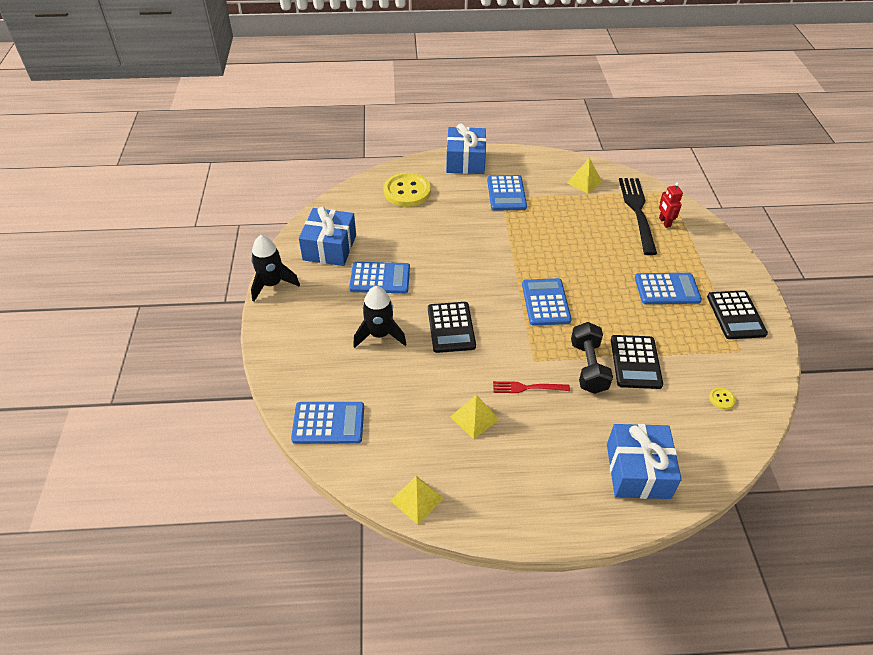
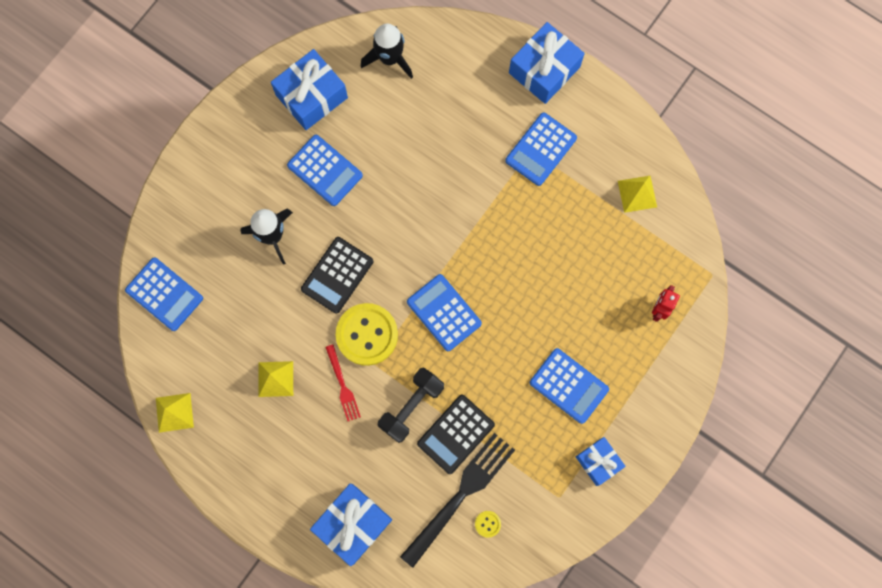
camera: 40 degrees right, 30 degrees up
black rocket [251,235,300,302] -> black rocket moved to [361,23,413,79]
yellow button [383,173,431,207] -> yellow button moved to [335,303,398,366]
red fork [493,381,570,393] -> red fork turned 150 degrees counterclockwise [325,344,361,421]
blue calculator [522,278,572,325] -> blue calculator turned 75 degrees counterclockwise [407,274,482,351]
black fork [619,178,657,255] -> black fork moved to [400,433,515,568]
black calculator [707,290,768,339] -> blue gift [576,437,626,486]

